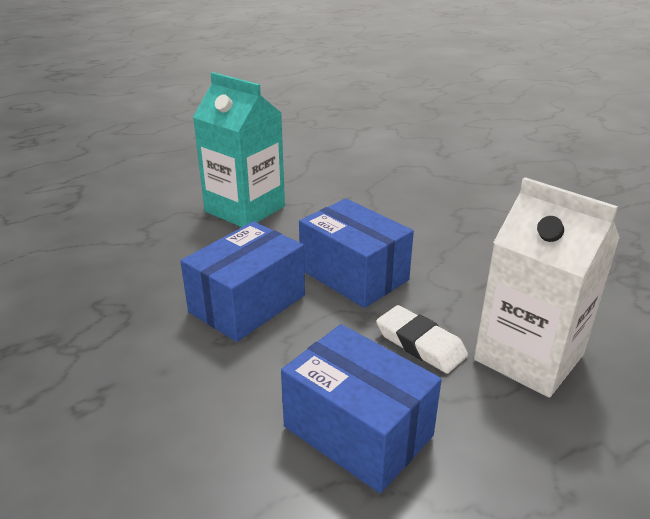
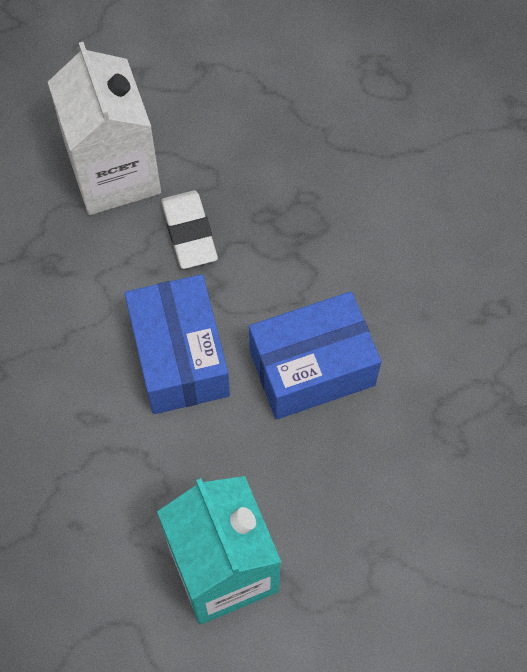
camera: 150 degrees left, 35 degrees up
blue box [281,324,442,493] -> none

